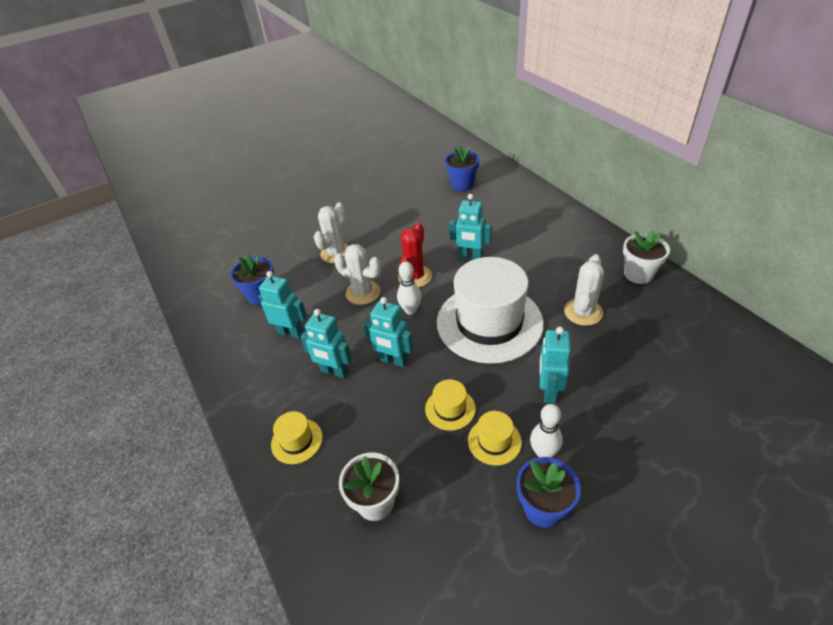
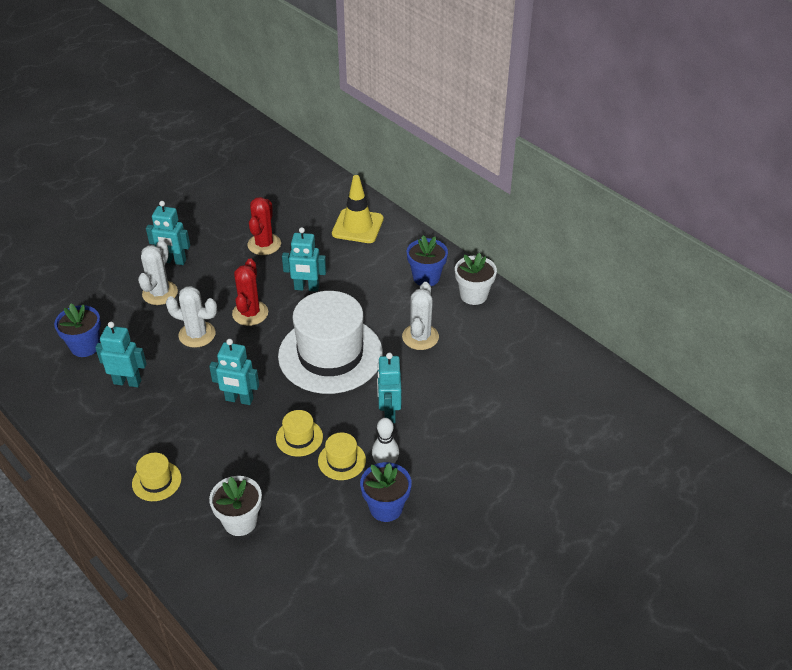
camera: 15 degrees left, 0 degrees up
turquoise robot [300,309,352,378] -> turquoise robot moved to [146,201,190,265]
white bowling pin [397,262,421,314] -> none
blue flower pot [445,145,480,191] -> blue flower pot moved to [407,235,448,286]
none -> red cactus [247,197,281,255]
none -> yellow traffic cone [332,175,384,243]

